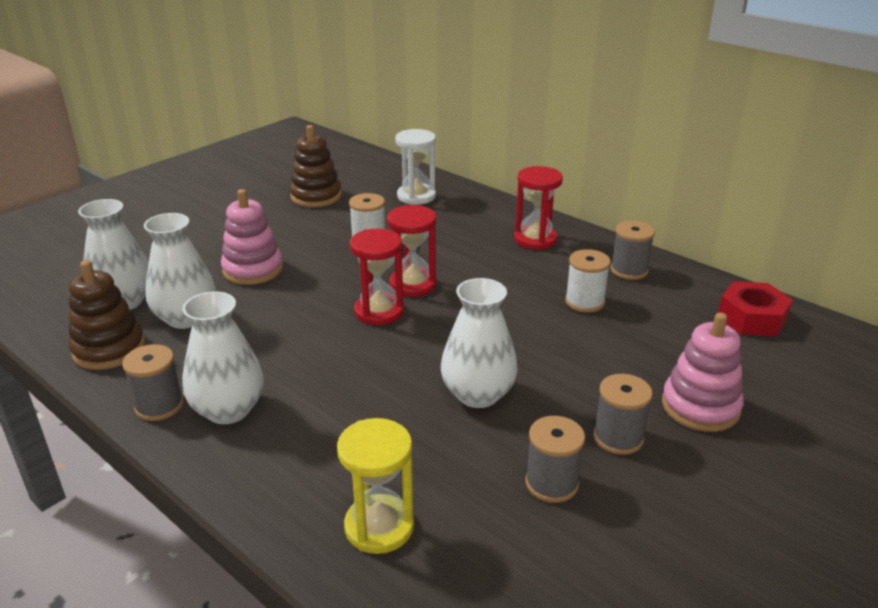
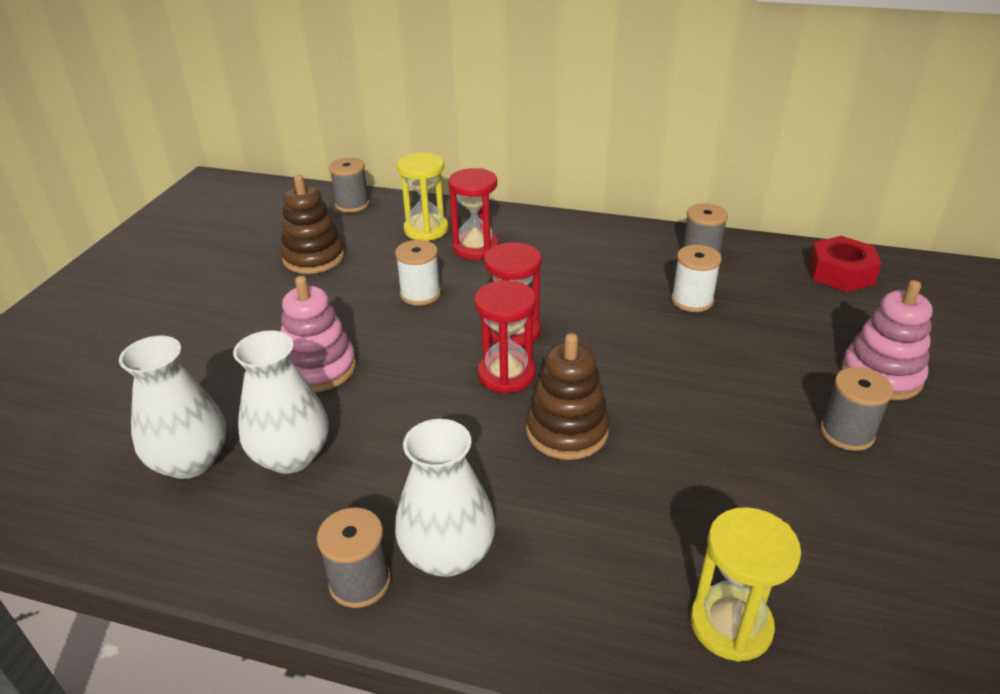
camera: 25 degrees left, 5 degrees up
brown stacking toy [69,260,145,370] -> brown stacking toy moved to [526,333,610,460]
white hourglass [395,129,436,205] -> yellow hourglass [397,152,448,241]
white vase [441,278,518,408] -> none
red hourglass [514,166,563,250] -> red hourglass moved to [448,168,499,260]
grey spool [525,416,585,503] -> grey spool moved to [329,158,370,213]

